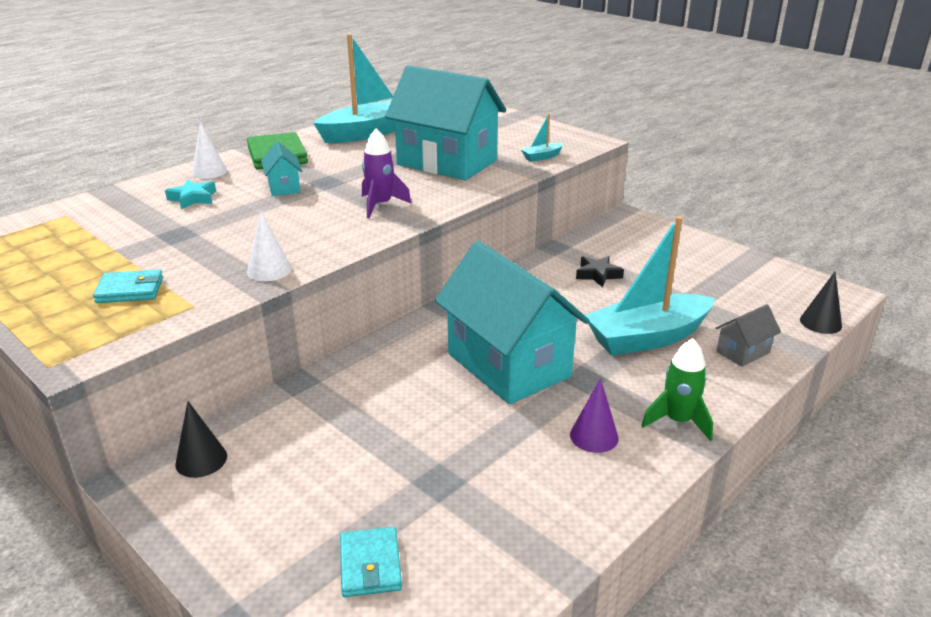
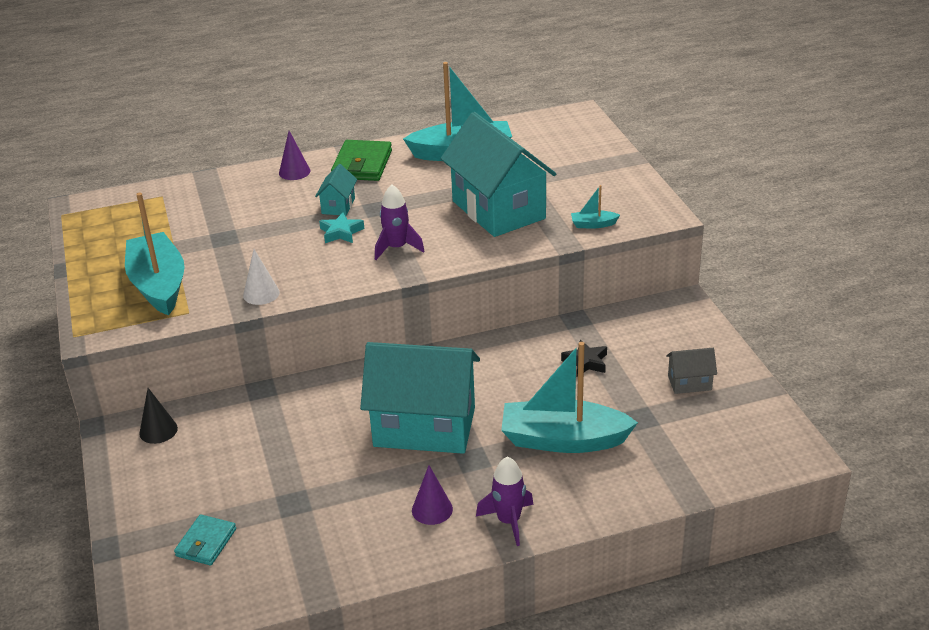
camera: 30 degrees right, 5 degrees up
turquoise wallet [93,269,163,303] -> turquoise boat [125,193,185,315]
turquoise star [165,180,216,209] -> turquoise star moved to [319,212,364,243]
white cone [192,122,227,179] -> purple cone [279,131,310,180]
turquoise house [435,241,590,405] -> turquoise house turned 75 degrees counterclockwise [360,342,480,454]
green rocket [641,338,713,441] -> purple rocket [476,456,534,546]
grey house [715,304,781,367] -> grey house moved to [666,348,717,394]
black cone [800,272,842,334] -> none

